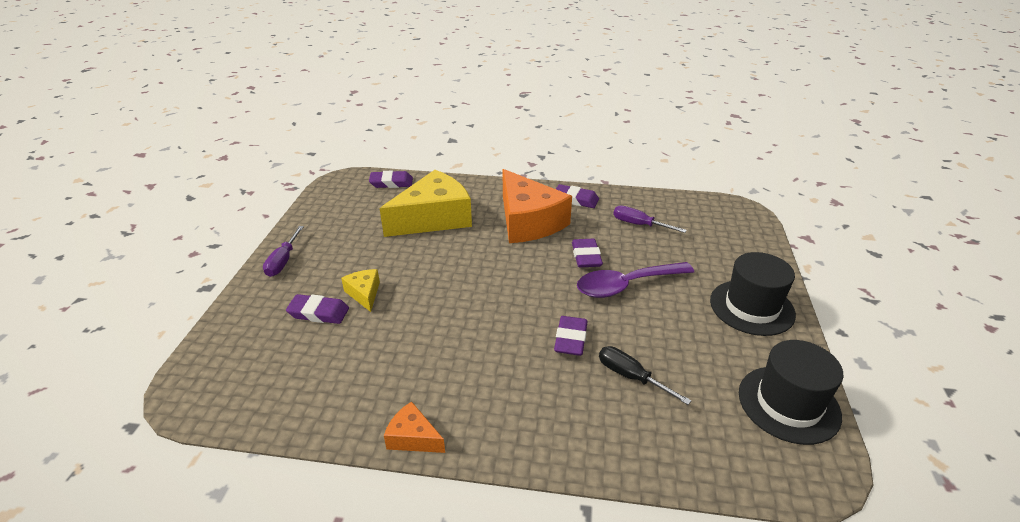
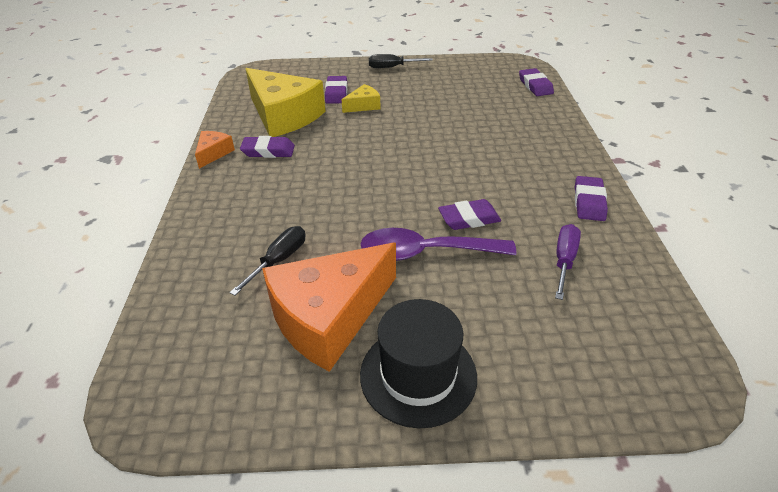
camera: 80 degrees right, 5 degrees up
purple screwdriver [263,226,304,277] -> black screwdriver [369,54,433,68]
yellow cheese [380,170,472,237] -> yellow cheese moved to [245,68,325,137]
orange cheese [503,169,572,243] -> orange cheese moved to [262,243,396,372]
purple eraser [554,316,587,356] -> purple eraser moved to [240,136,295,158]
purple spoon [577,262,694,298] -> purple spoon turned 60 degrees counterclockwise [361,228,516,261]
black hat [739,340,843,445] -> none

